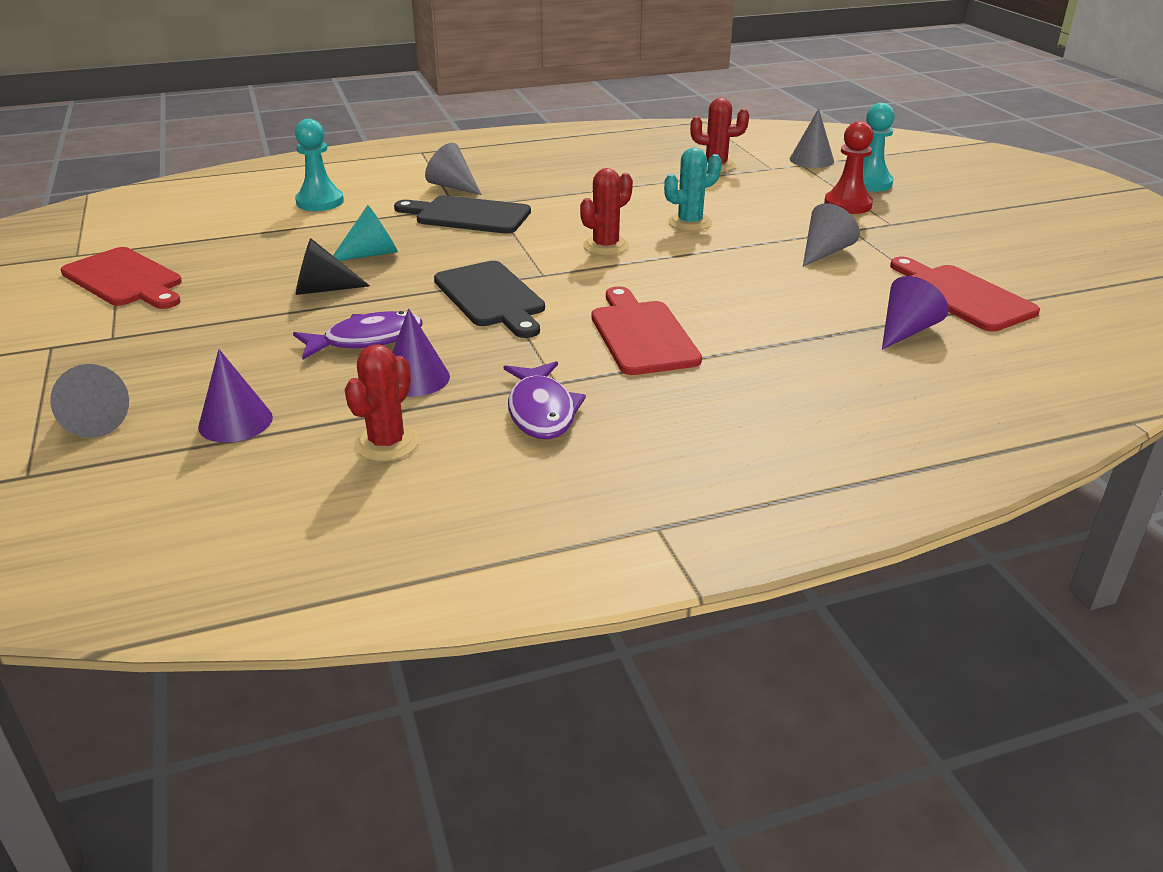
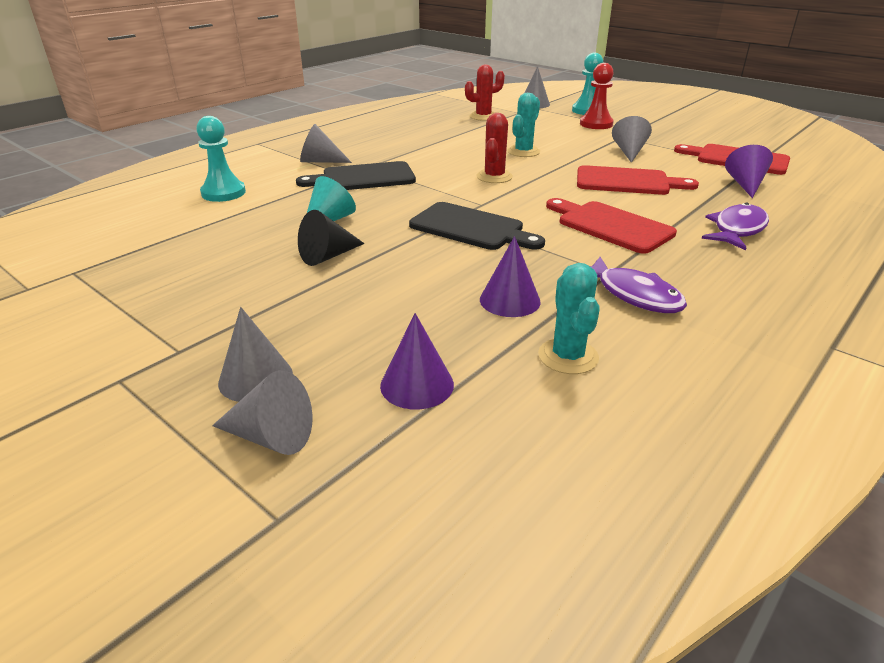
camera: 30 degrees left, 0 degrees up
red cutting board [61,247,182,309] -> red cutting board moved to [577,165,699,195]
purple fish [293,311,422,360] -> purple fish moved to [701,203,769,250]
red cactus [345,344,419,461] -> turquoise cactus [538,263,600,374]
none -> grey cone [218,307,293,402]

